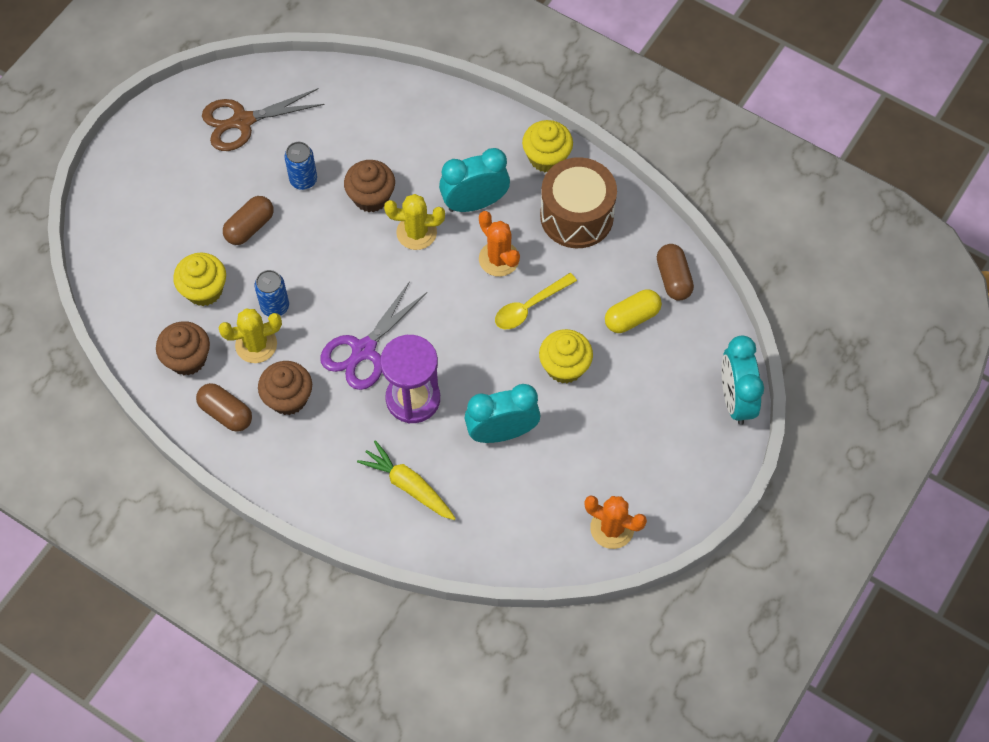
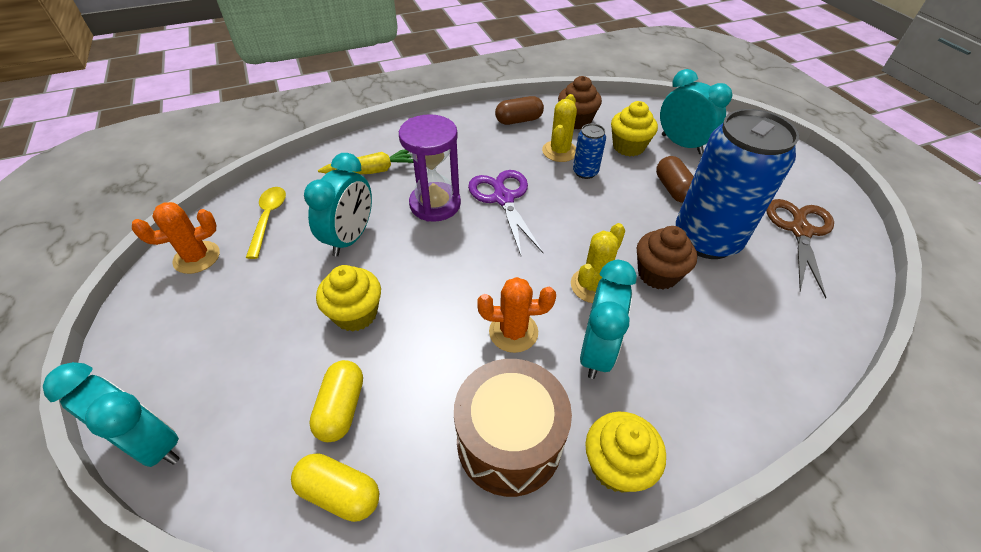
camera: 125 degrees right, 15 degrees down
brown cupcake [258,361,312,415] -> none
blue can [284,142,317,190] -> blue can [675,109,799,259], size x2.31
yellow spoon [495,273,577,329] -> yellow spoon moved to [246,187,286,259]
brown capsule [657,244,694,300] -> yellow capsule [291,453,379,522]
none -> turquoise clock [660,69,732,154]

